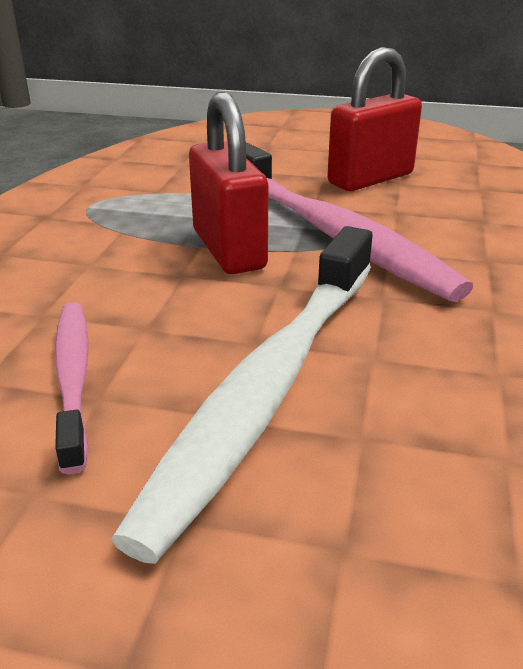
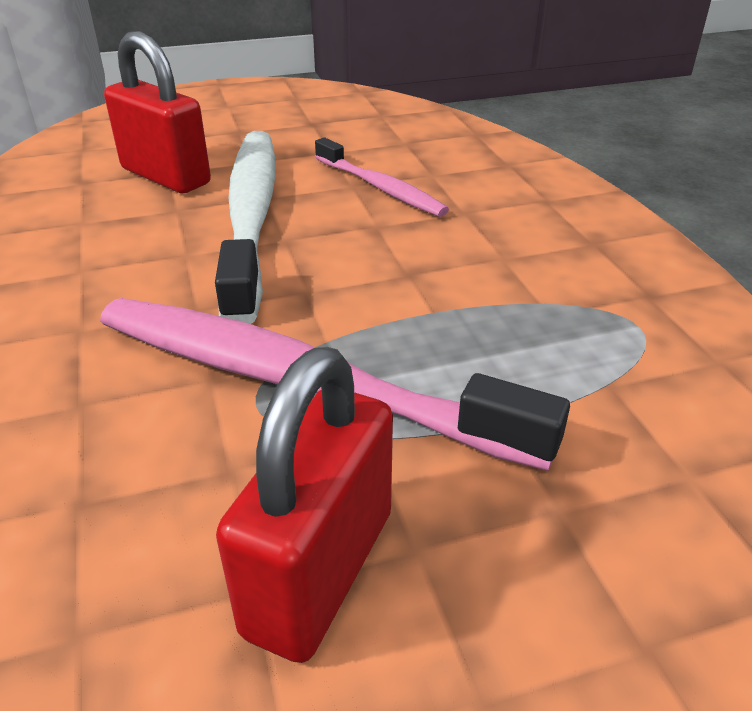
camera: 150 degrees right, 5 degrees up
red padlock [189,92,268,274] -> red padlock moved to [104,31,211,193]

